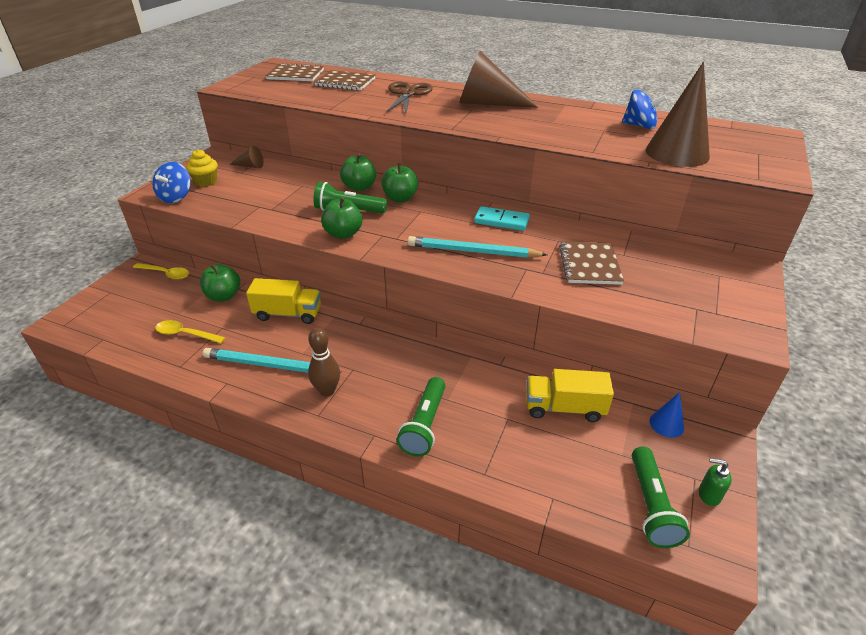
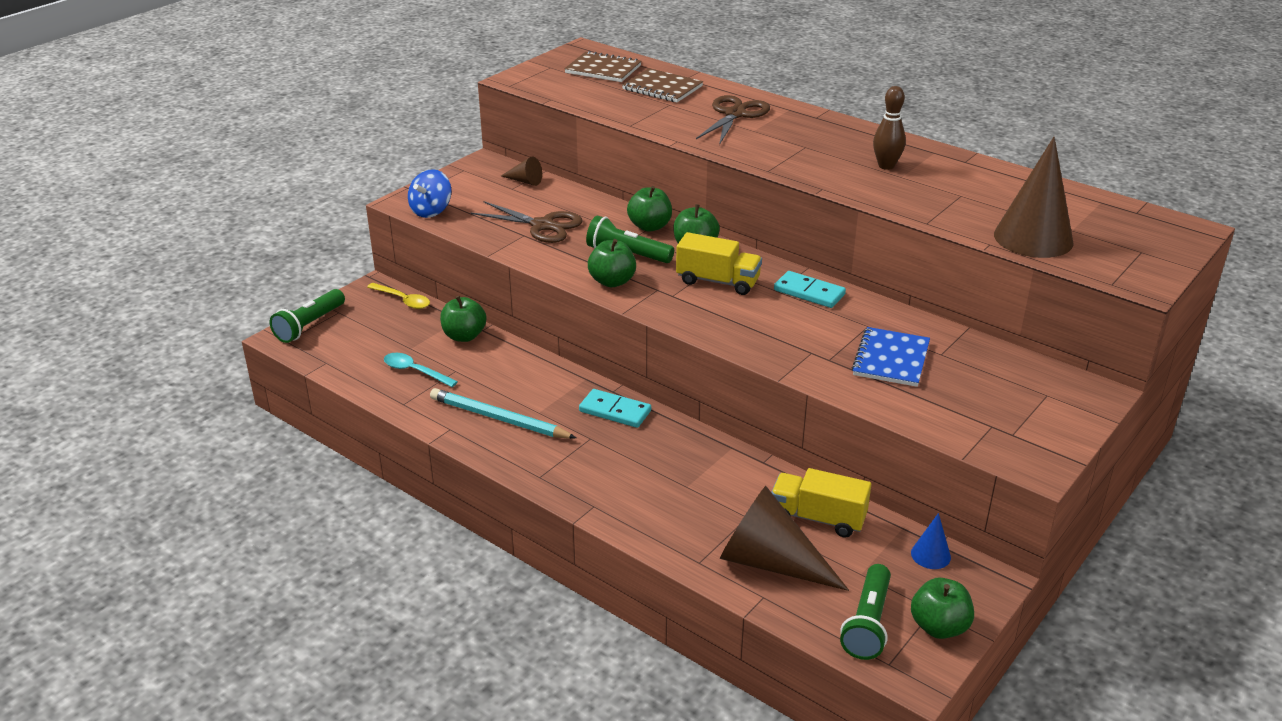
camera: 15 degrees right, 5 degrees down
yellow spoon [155,320,226,344] -> turquoise spoon [384,353,458,387]
yellow cupcake [186,149,218,187] -> none
yellow truck [246,278,321,324] -> yellow truck moved to [676,232,762,295]
brown bowling pin [308,328,340,397] -> brown bowling pin moved to [873,86,906,170]
green flashlight [397,377,445,456] -> green flashlight moved to [270,289,345,343]
turquoise pencil [407,236,548,258] -> none
brown cone [459,50,538,108] -> brown cone moved to [720,486,849,591]
brown notebook [559,241,624,285] -> blue notebook [852,327,930,387]
blue spinning top [622,90,667,129] -> none
green soap dispenser [699,458,732,506] -> green apple [911,578,974,639]
none -> brown scissors [471,201,582,243]
none -> turquoise domino [579,389,651,428]

